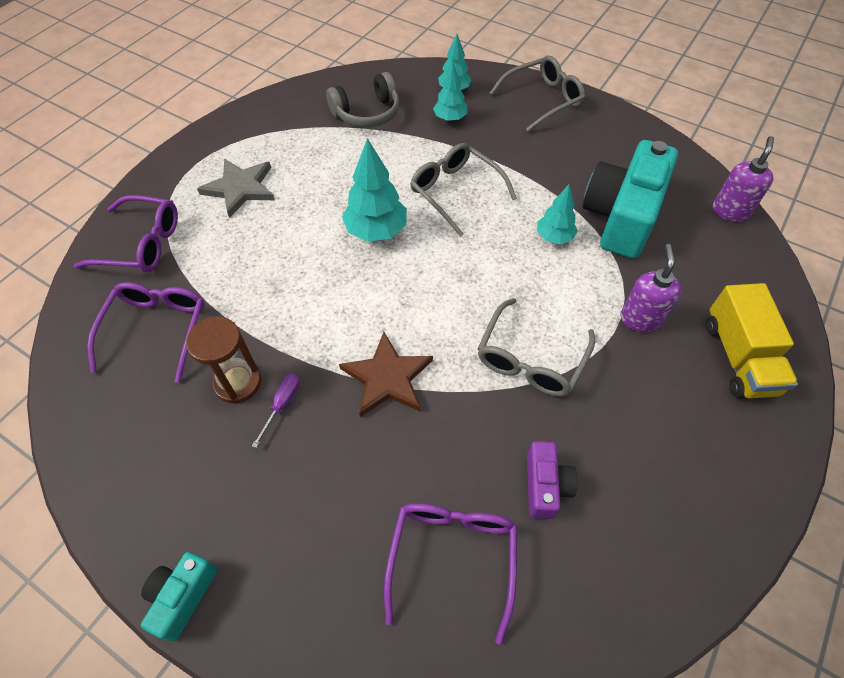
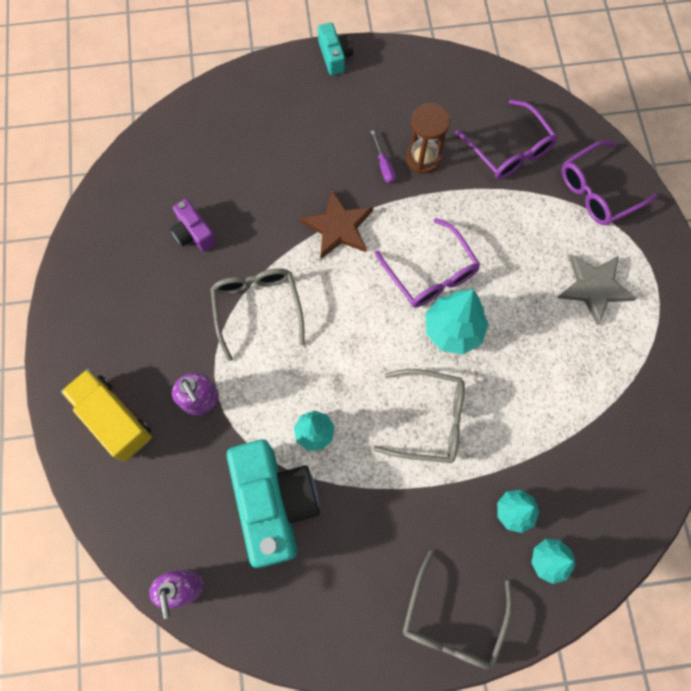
camera: 140 degrees right, 15 degrees up
grey headphones [326,72,399,128] -> none
purple glasses [384,503,517,645] -> purple glasses moved to [375,218,480,308]

